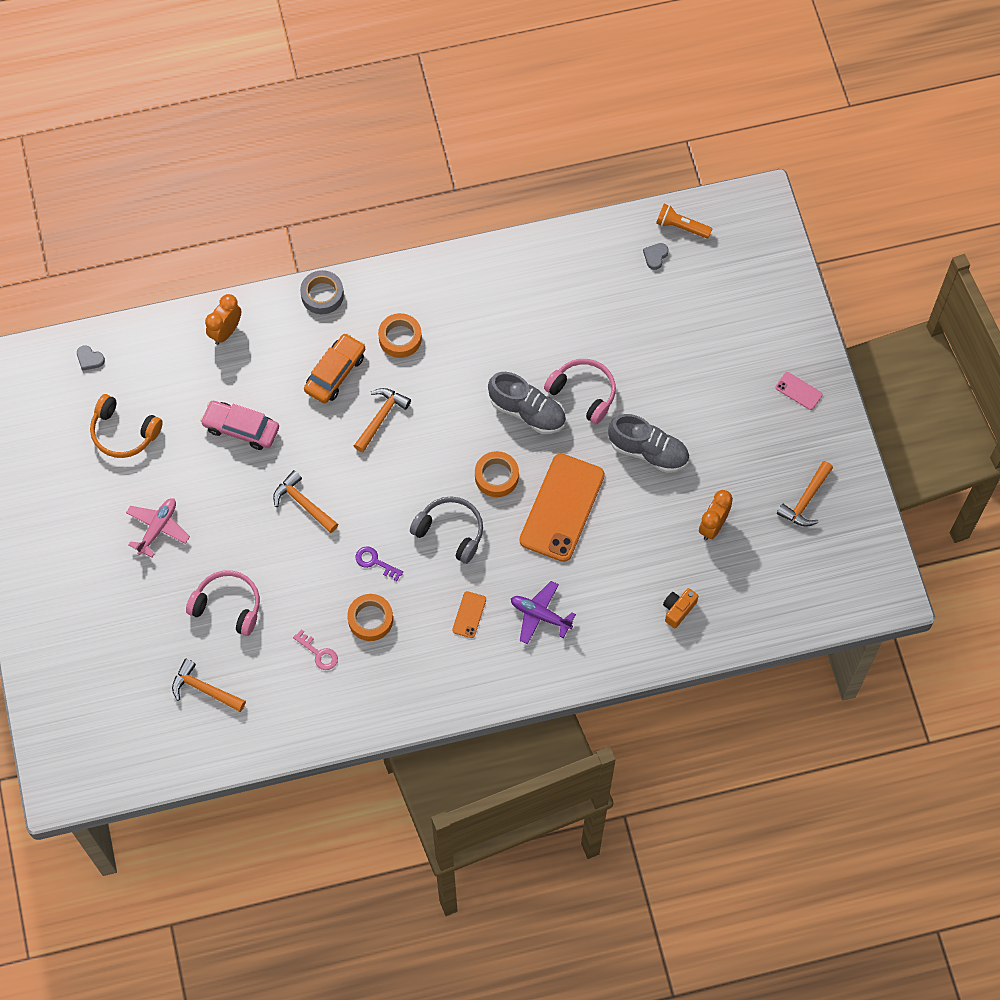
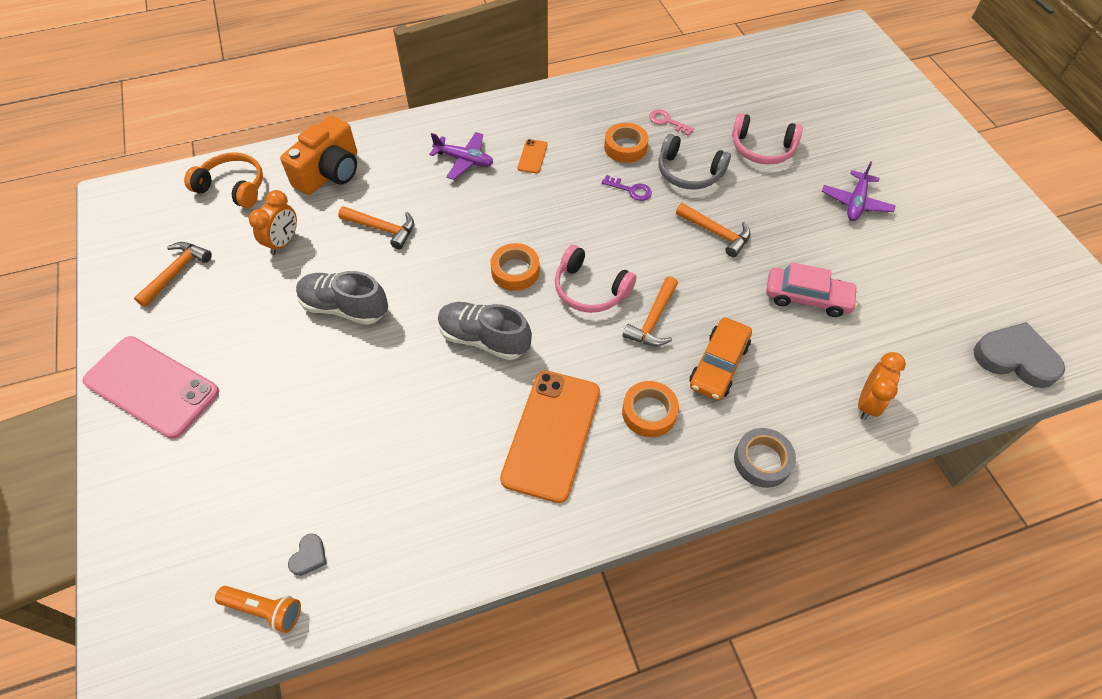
camera: 175 degrees right, 10 degrees down
grey heart [77,345,105,371] -> grey heart [974,322,1065,388], size x2.21
orange headphones [90,394,163,458] -> orange headphones moved to [184,153,263,208]
pink plane [126,498,190,557] -> purple plane [822,161,896,221]
orange hammer [172,659,246,712] -> orange hammer moved to [338,206,414,249]
grey headphones [410,496,483,564] -> grey headphones moved to [658,134,731,190]
orange phone [519,453,605,562] -> orange phone moved to [500,370,600,503]
pink headphones [544,359,616,424] -> pink headphones moved to [555,245,636,313]
orange camera [663,588,698,628] -> orange camera [280,115,357,195], size x1.98
pink phone [776,372,823,410] -> pink phone [82,336,219,439], size x2.38

